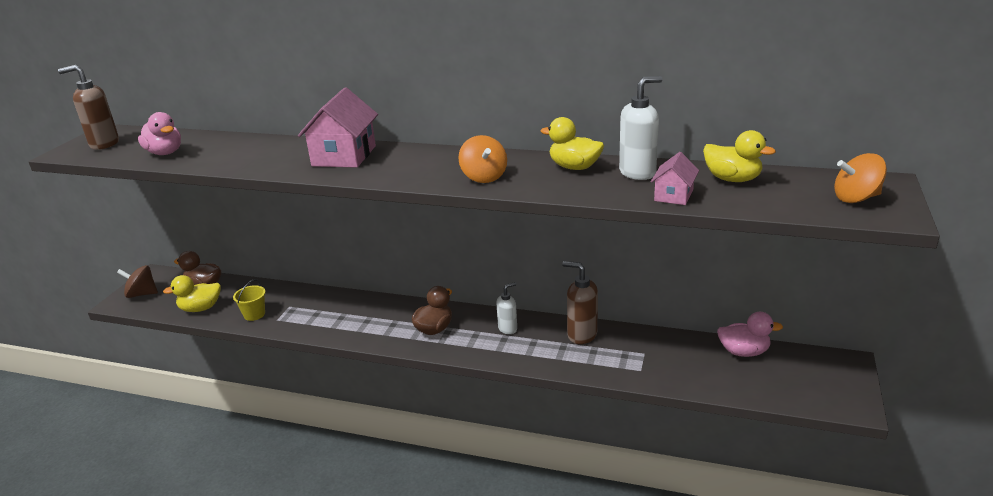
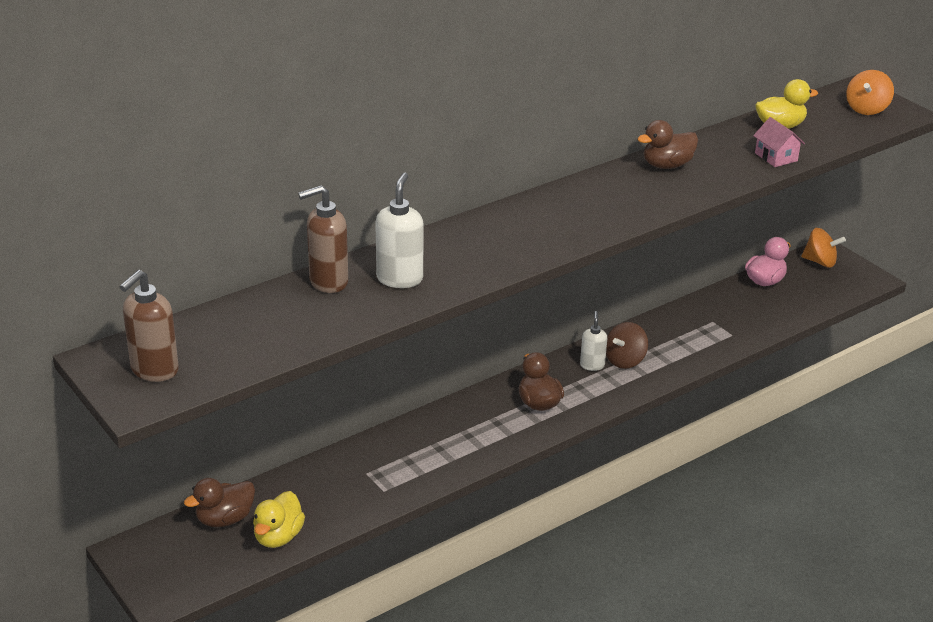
camera: 55 degrees left, 5 degrees up
brown spinning top [117,265,158,298] -> brown spinning top moved to [606,322,648,369]
pink duck [138,112,181,155] -> none
yellow bucket [233,279,266,321] -> none
pink house [298,87,378,168] -> none
orange spinning top [458,135,507,183] -> orange spinning top moved to [801,228,846,267]
yellow duck [541,117,604,170] -> brown duck [637,120,698,169]
brown soap dispenser [562,261,598,344] -> brown soap dispenser moved to [298,185,348,293]
white soap dispenser [619,76,662,180] -> white soap dispenser moved to [375,173,424,288]

